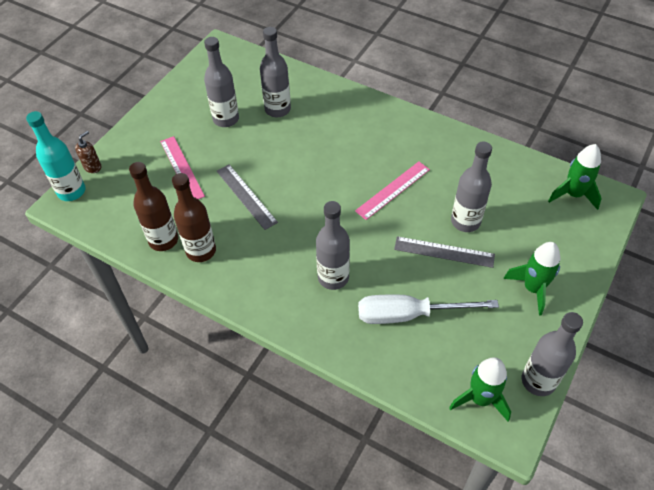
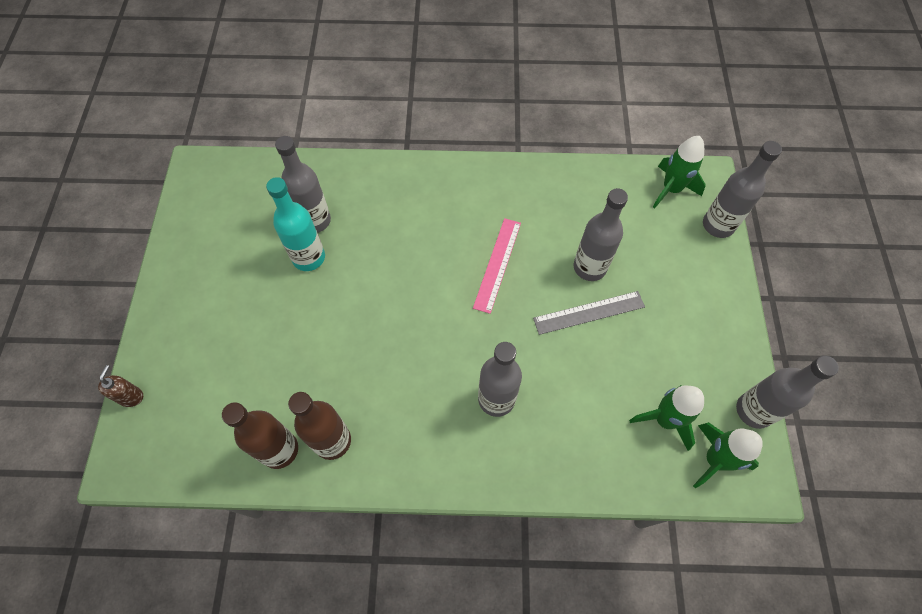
camera: 30 degrees left, 10 degrees up
turquoise bottle [26,111,86,201] -> turquoise bottle moved to [266,177,325,271]
pink ruler [160,136,205,199] -> none
grey bottle [204,37,239,127] -> grey bottle moved to [703,141,782,238]
grey ruler [217,164,278,230] -> none
white screwdriver [358,295,499,324] -> none
green rocket [503,242,561,315] -> green rocket moved to [629,385,704,451]

